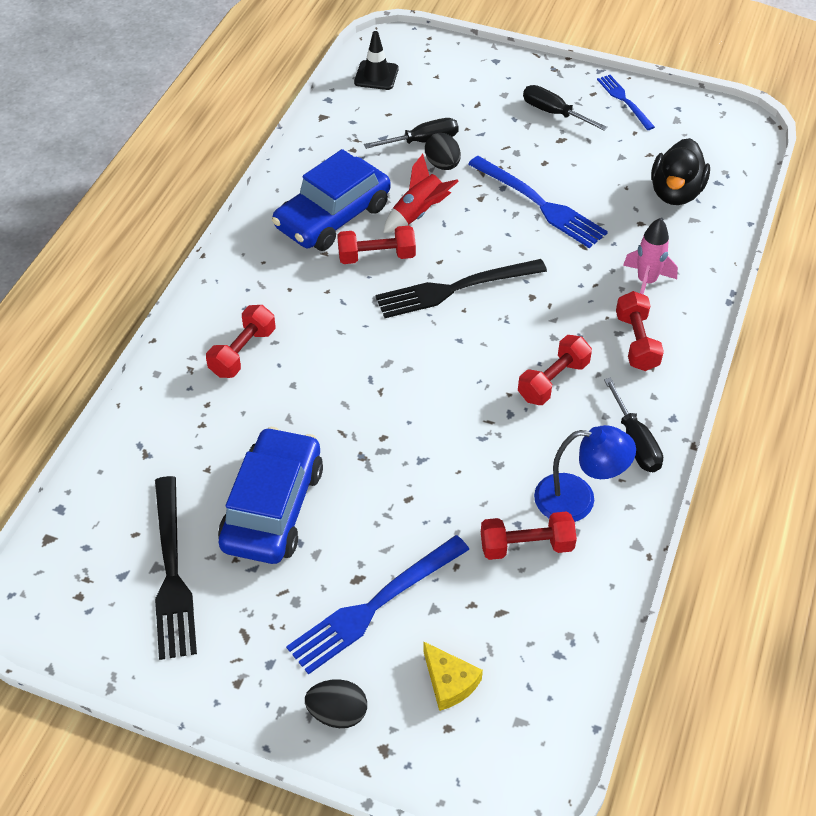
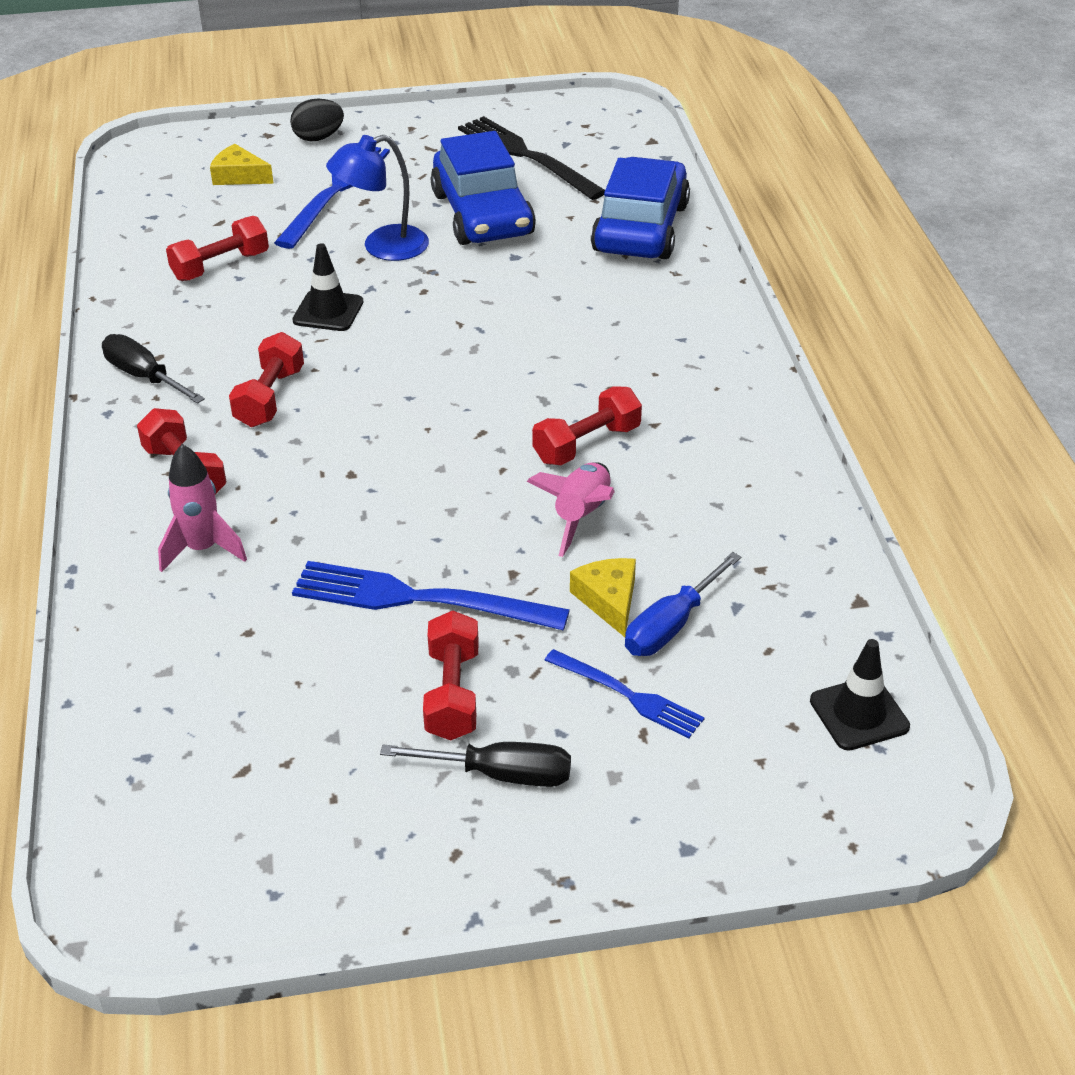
camera: 150 degrees right, 10 degrees down
red dumbbell [206,305,275,378] -> red dumbbell moved to [423,610,479,741]
blue car [272,149,391,251] -> blue car moved to [591,157,690,259]
black screwdriver [364,118,459,149] -> blue screwdriver [625,552,741,656]
black fork [375,259,547,318] -> none
red rocket [383,154,459,233] -> pink rocket [527,462,615,557]
black egg [425,133,461,170] -> yellow cheese [570,558,636,637]
blue lamp [534,425,636,522] -> blue lamp moved to [326,135,429,261]
blue fork [597,75,655,130] -> blue fork moved to [545,649,705,739]
black duck [651,138,710,205] -> none
none -> black traffic cone [292,243,363,331]

